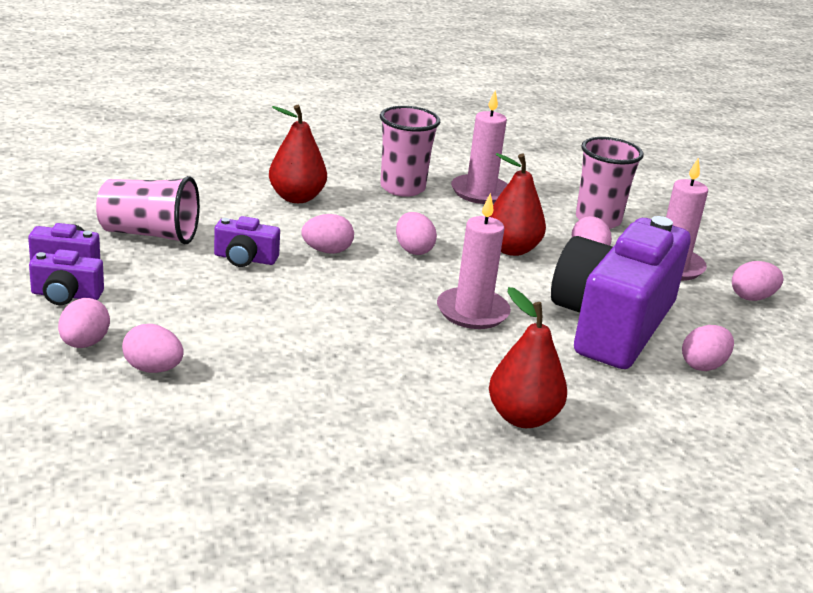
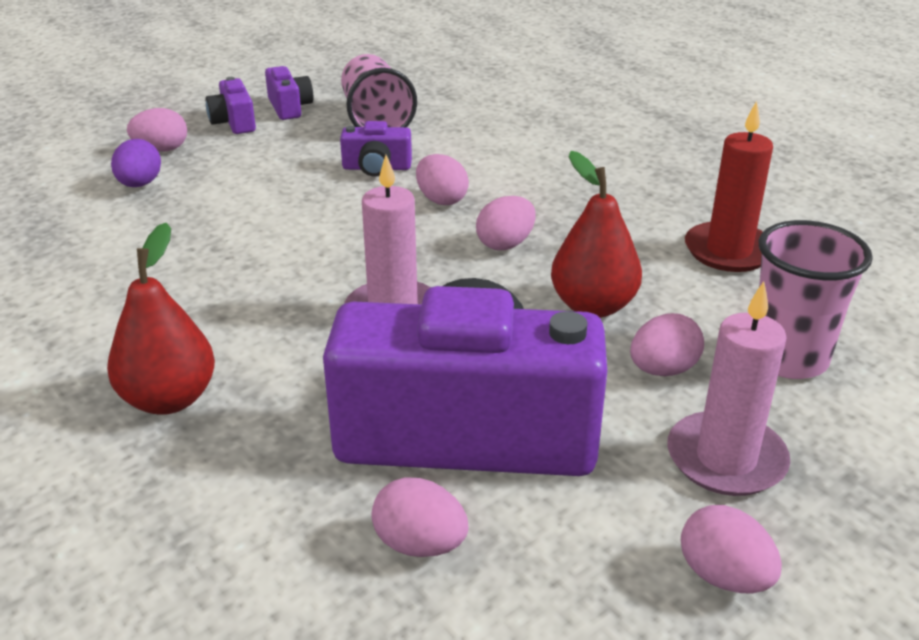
camera: 70 degrees right, 5 degrees up
pink egg [122,324,184,373] -> purple egg [111,139,161,187]
purple camera [214,216,280,267] -> purple camera turned 75 degrees counterclockwise [340,121,412,177]
red pear [269,105,327,203] -> none
pink cup [380,106,440,197] -> none
pink candle [451,91,508,204] -> red candle [685,101,773,272]

